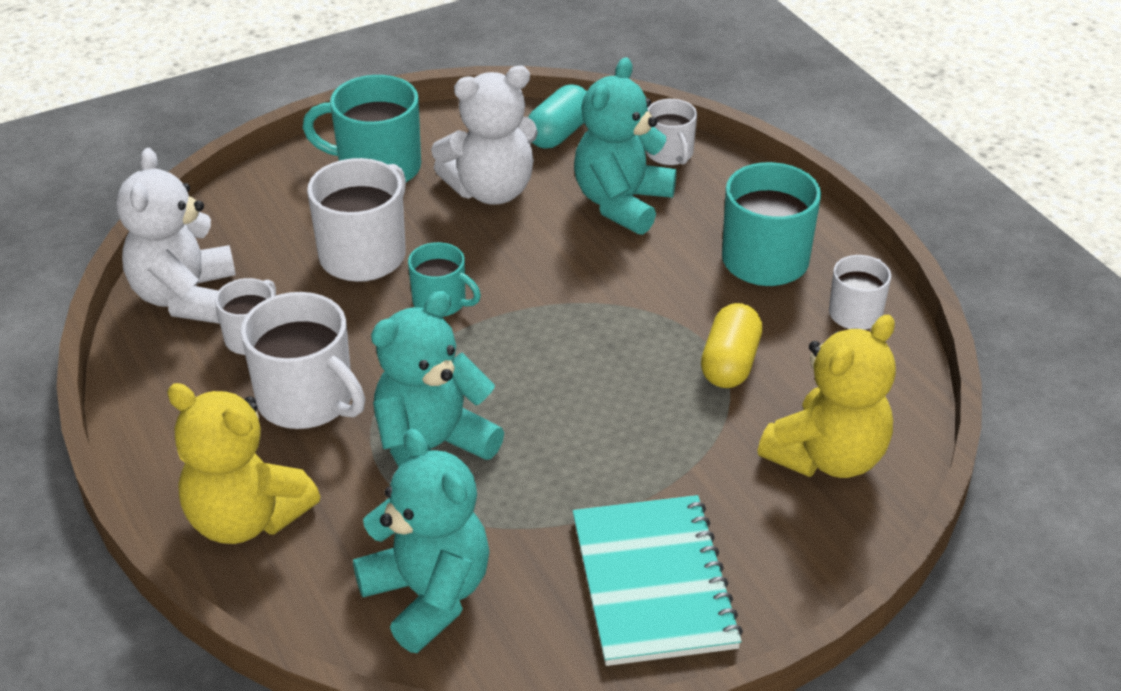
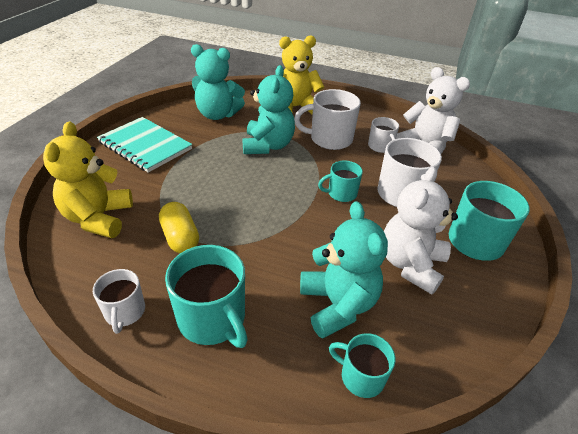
camera: 135 degrees right, 0 degrees up
turquoise capsule [528,85,587,149] -> none
white mug [646,99,697,165] -> turquoise mug [329,333,395,398]

